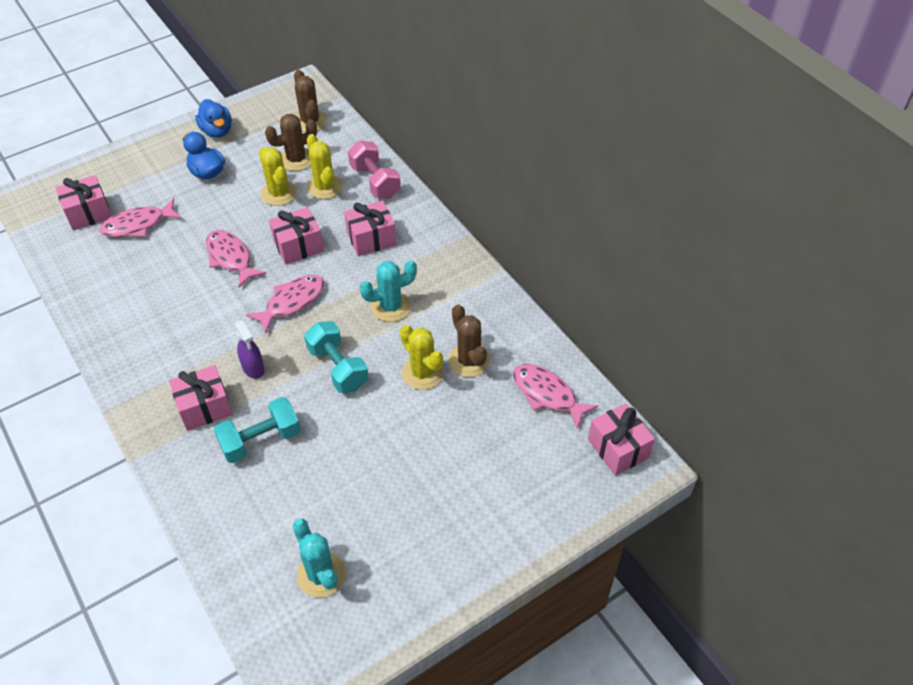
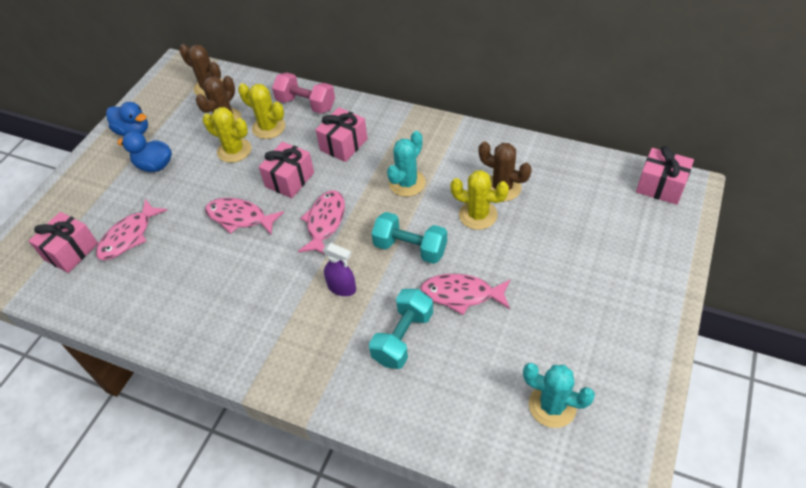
camera: 30 degrees left, 0 degrees up
pink gift [169,365,233,431] -> none
pink fish [513,364,598,429] -> pink fish moved to [421,274,510,315]

